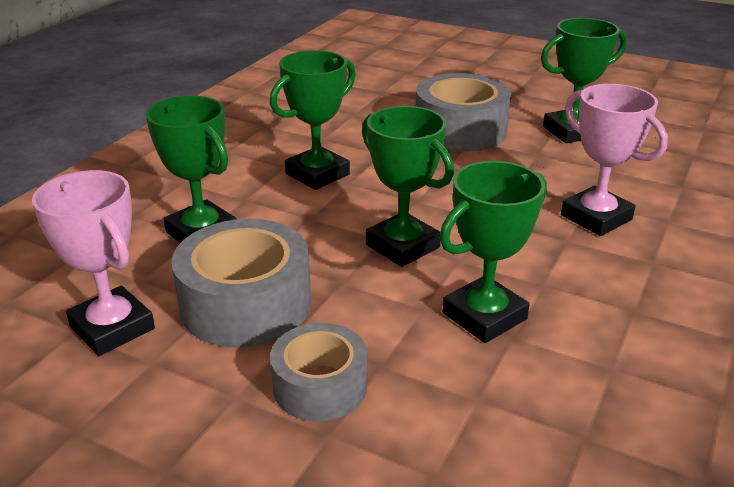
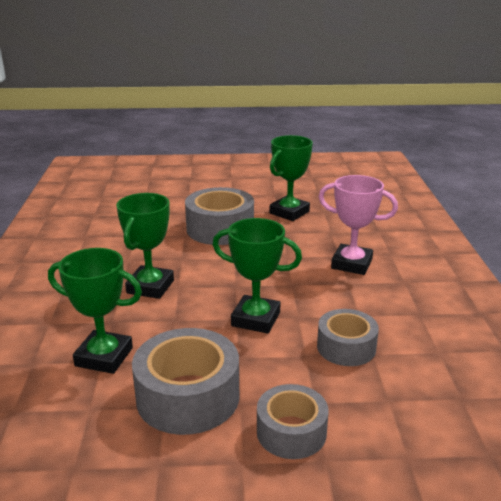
camera: 30 degrees left, 5 degrees down
pink trophy [32,170,155,356] -> none
green trophy [440,161,547,343] -> grey tape [317,309,379,366]

